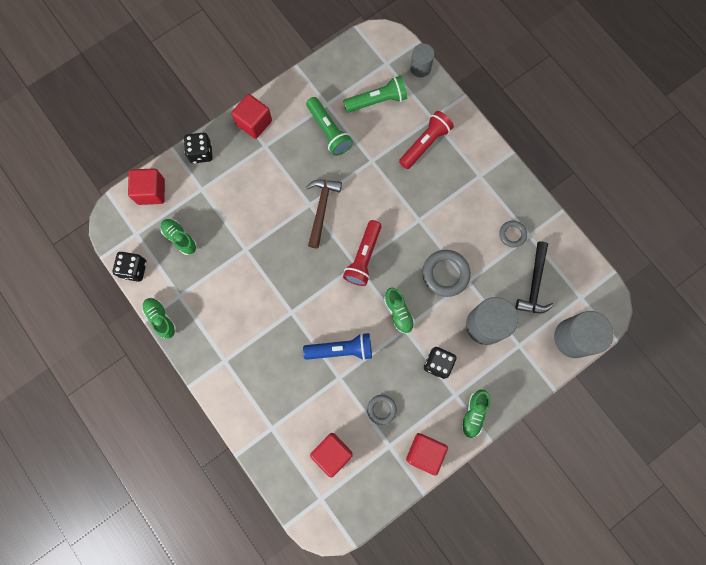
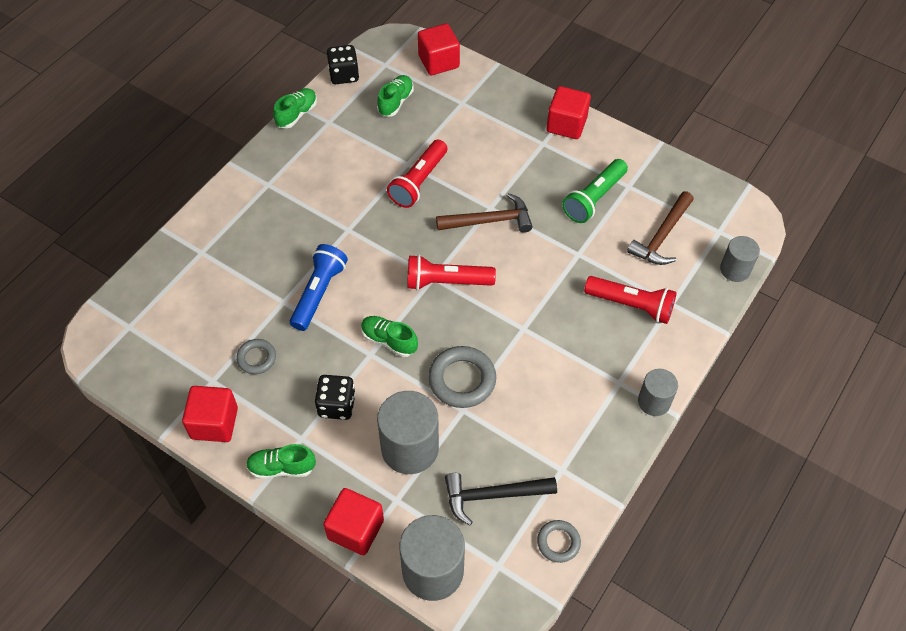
camera: 70 degrees right, 20 degrees down
black dice [184,133,213,163] -> none
blue flashlight [303,333,372,361] -> blue flashlight turned 135 degrees counterclockwise [290,244,348,331]
red cube [310,433,352,478] -> red cube moved to [323,488,384,555]
green flashlight [343,76,407,113] -> brown hammer [627,191,694,265]
green shoe [384,288,415,334] -> green shoe turned 75 degrees clockwise [361,316,418,357]
grey ring [499,221,527,248] -> grey ring moved to [537,520,581,563]
none -> red flashlight [387,140,447,208]
none -> grey cylinder [638,369,678,416]

